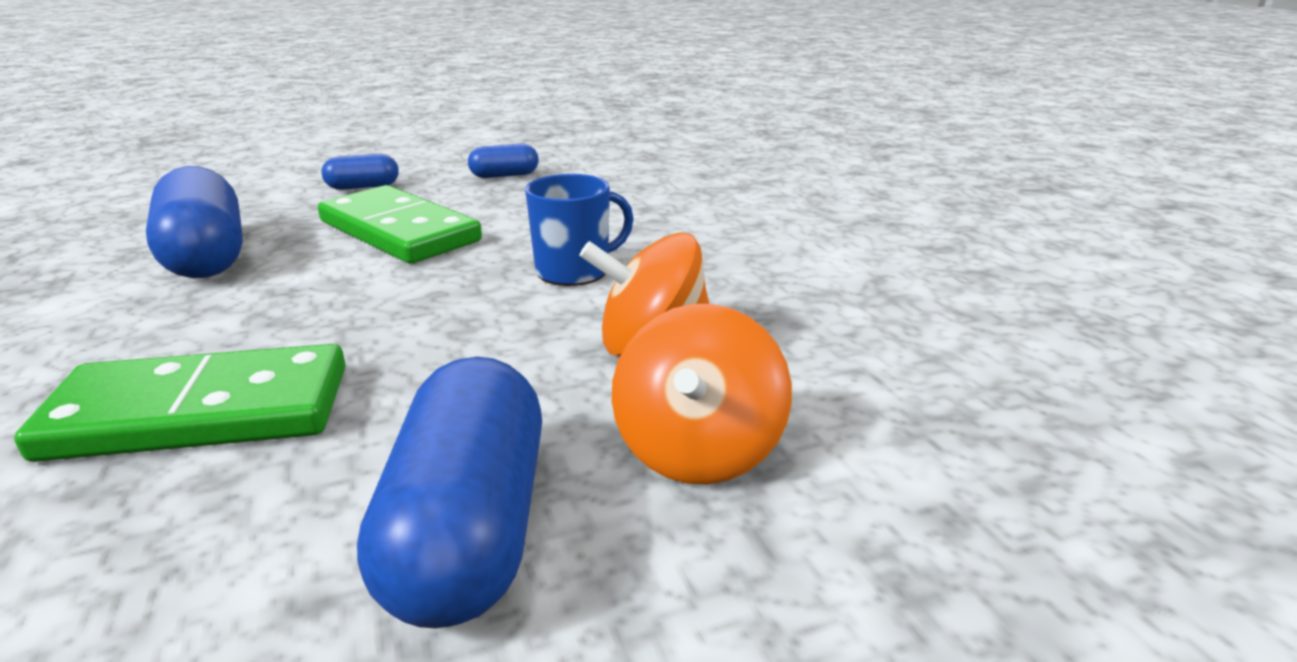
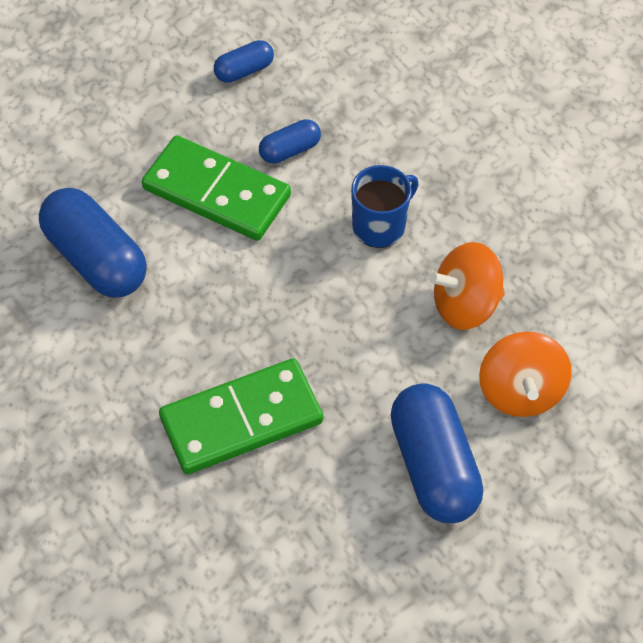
camera: 15 degrees left, 30 degrees up
blue capsule [321,154,399,190] -> blue capsule moved to [259,119,321,164]

